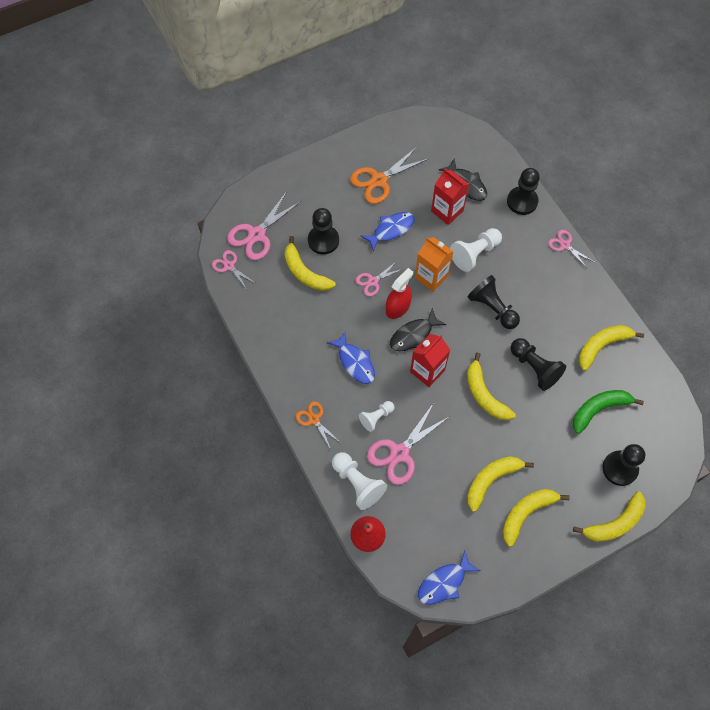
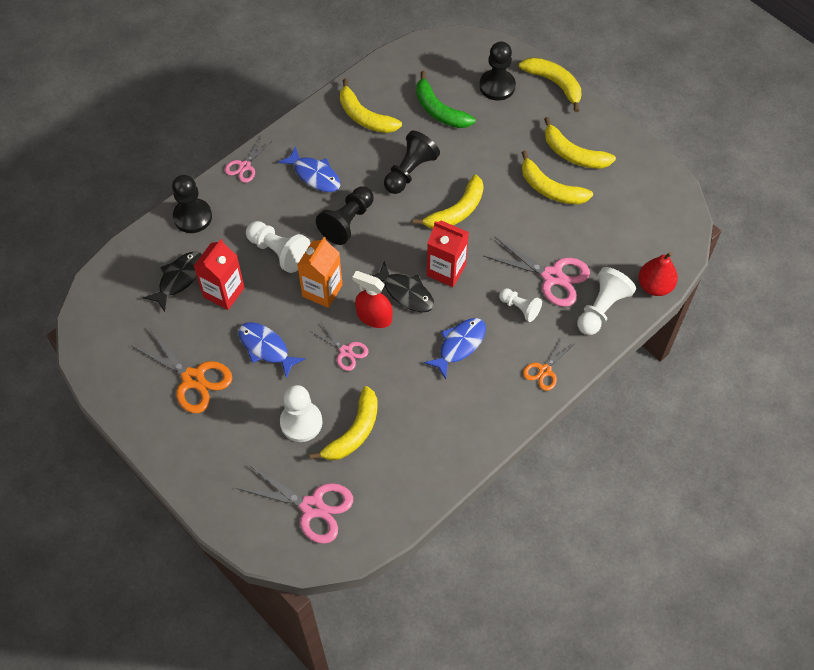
camera: 105 degrees left, 5 degrees down
pink scissors [212,250,255,288] -> none
black pawn [308,208,339,255] -> white pawn [280,385,322,442]
blue fish [418,551,481,605] -> blue fish moved to [278,146,340,192]

